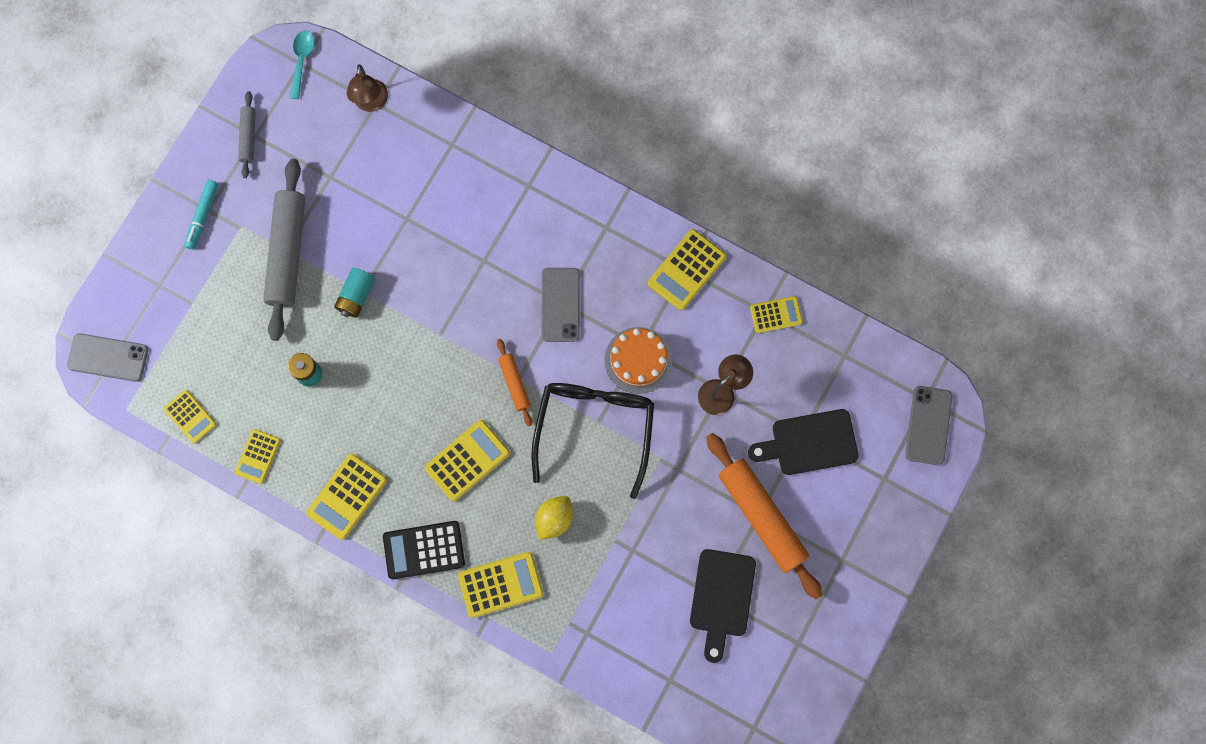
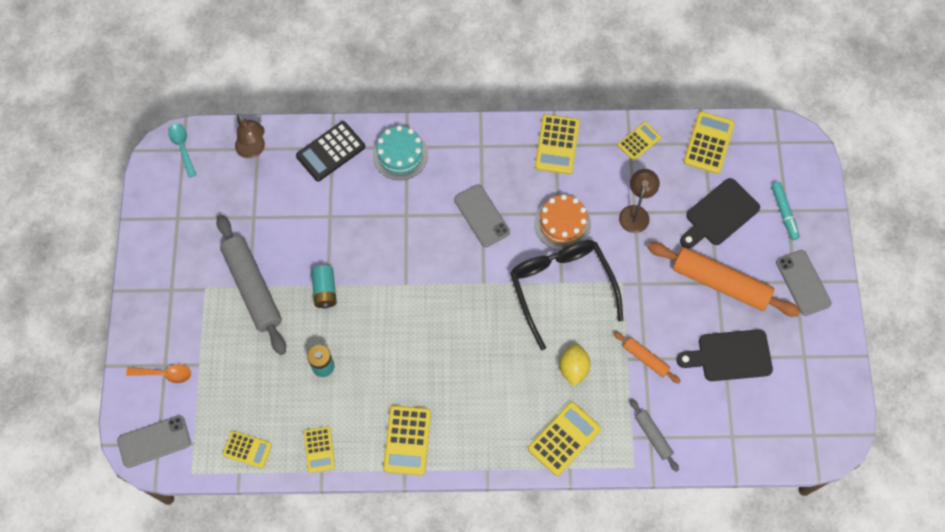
camera: 30 degrees left, 10 degrees down
turquoise marker [184,180,218,250] -> turquoise marker moved to [771,182,800,240]
grey rolling pin [238,91,256,178] -> grey rolling pin moved to [630,399,679,472]
black calculator [383,521,465,579] -> black calculator moved to [296,121,365,181]
yellow calculator [425,420,510,501] -> yellow calculator moved to [683,111,735,174]
orange rolling pin [497,339,532,426] -> orange rolling pin moved to [613,331,681,384]
black cutting board [690,549,756,663] -> black cutting board turned 105 degrees clockwise [676,329,773,381]
grey phone [906,386,952,465] -> grey phone moved to [776,250,832,316]
none -> orange spoon [126,364,191,383]
none -> turquoise cake [373,125,428,180]

